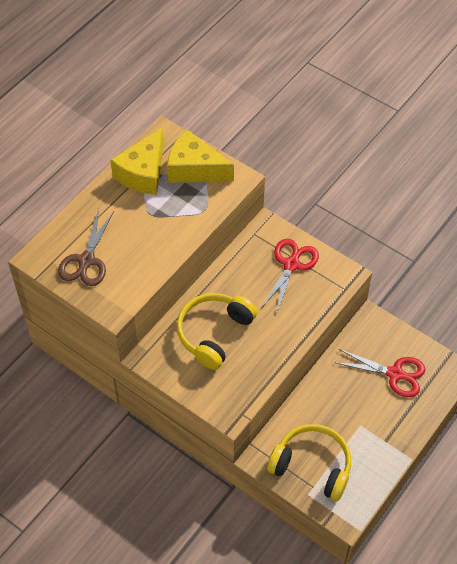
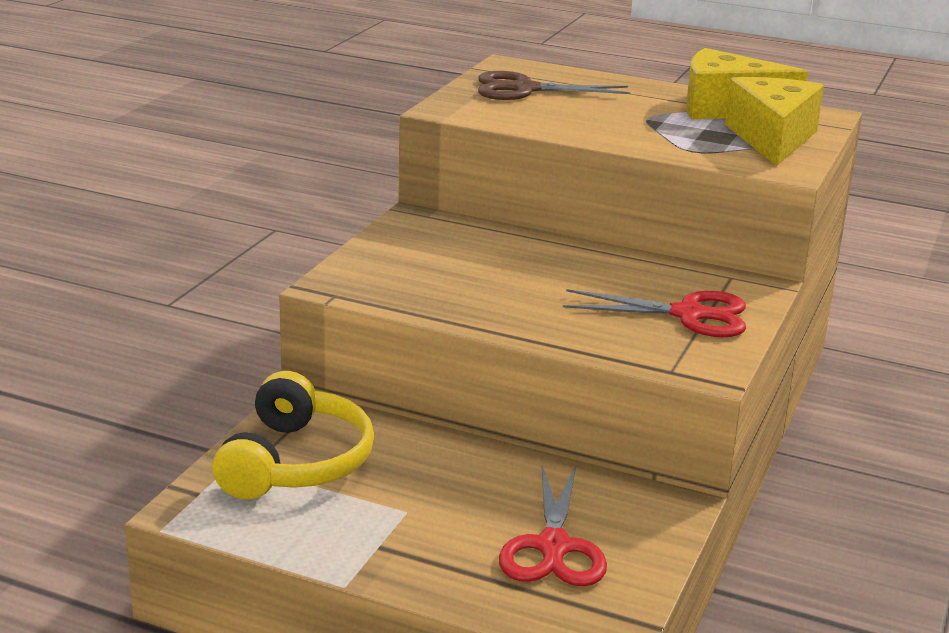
camera: 75 degrees right, 30 degrees down
yellow headphones [177,293,257,370] -> none

